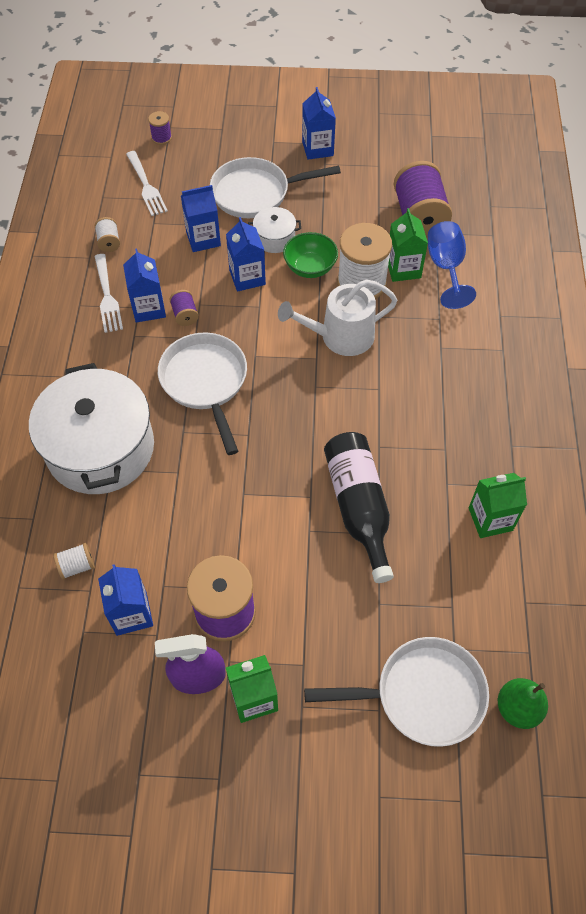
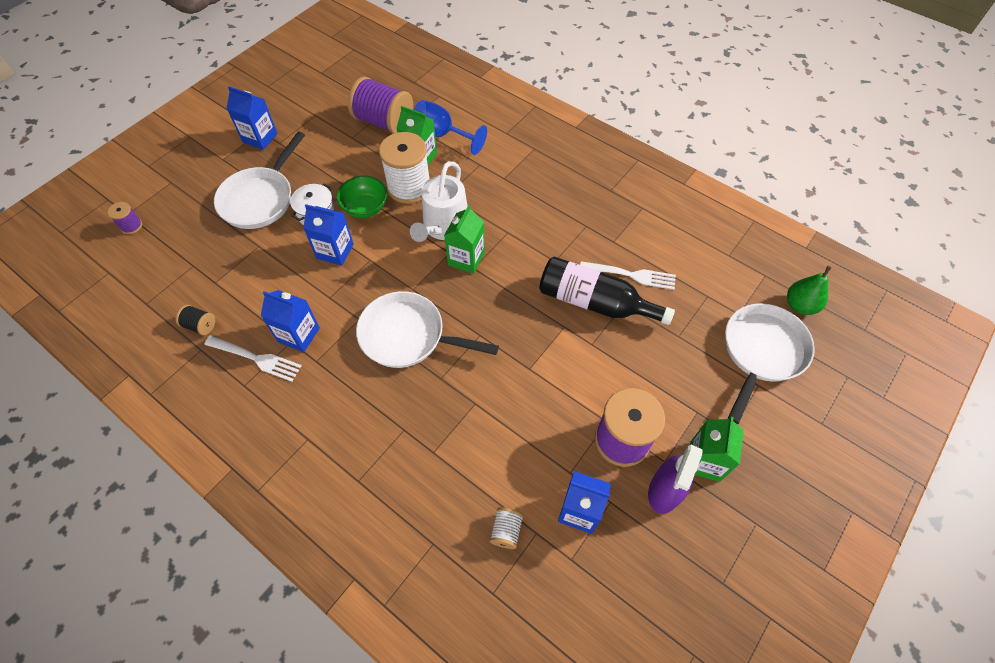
camera: 55 degrees left, 0 degrees up
white pot [29,363,154,494] -> none
white spool [95,217,120,252] -> black spool [176,305,215,335]
white fork [126,151,168,216] -> white fork moved to [580,261,676,290]
purple spool [169,290,199,326] -> none
blue carton [181,185,221,252] -> none
green carton [469,473,527,538] -> green carton moved to [444,205,485,274]

